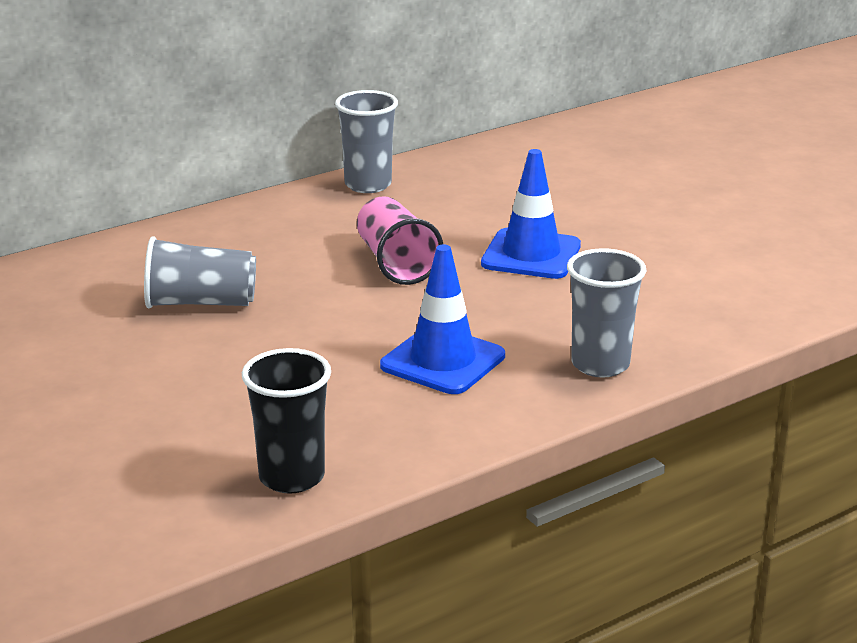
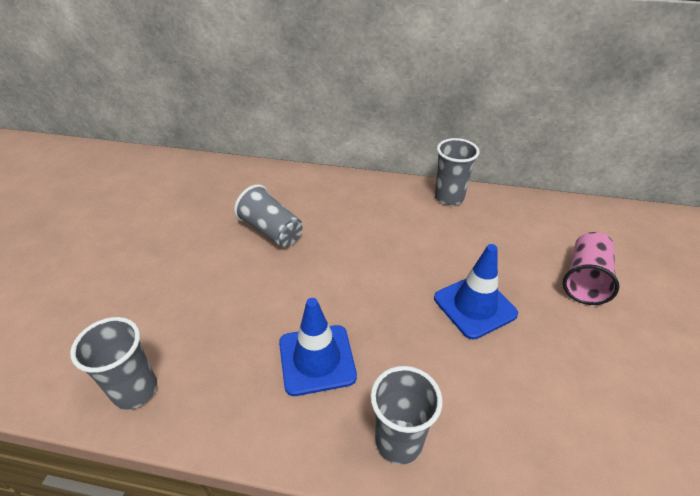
camera: 45 degrees right, 15 degrees up
black cup [242,348,331,494] -> grey cup [70,317,157,410]
pink cup [357,196,443,285] -> pink cup moved to [563,232,619,305]

